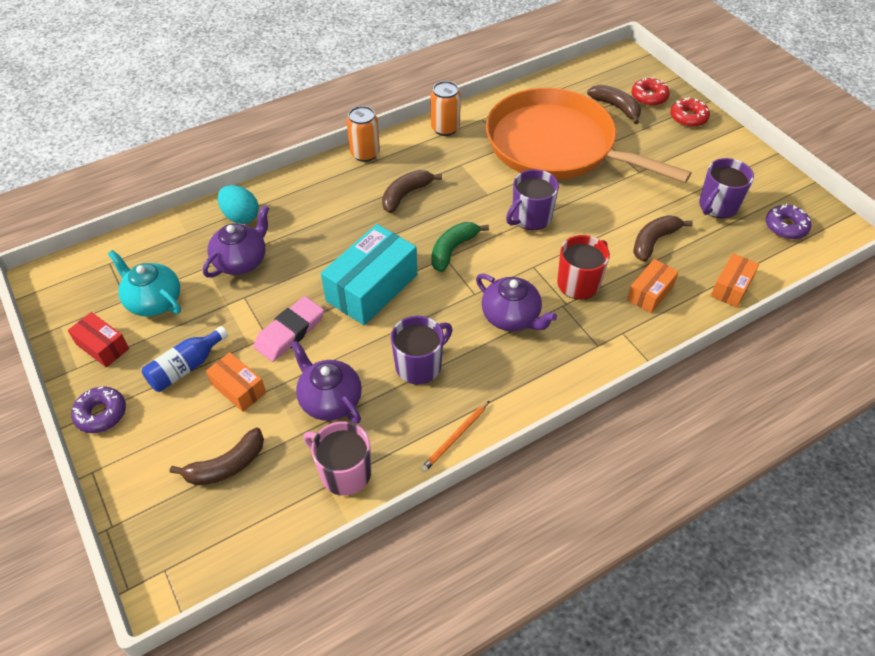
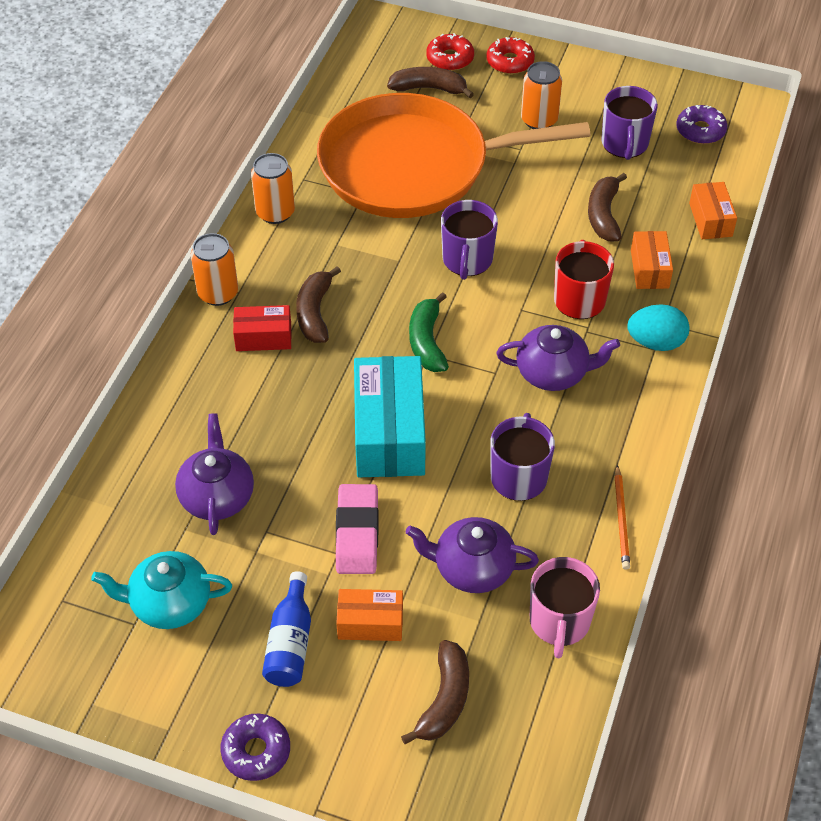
camera: 40 degrees left, 0 degrees up
red box [68,312,129,368] -> red box moved to [233,305,292,351]
turquoise egg [218,185,259,224] -> turquoise egg moved to [627,304,690,351]
pink mug [304,421,371,496] -> pink mug turned 75 degrees counterclockwise [530,557,600,658]
none -> orange can [521,61,562,129]

